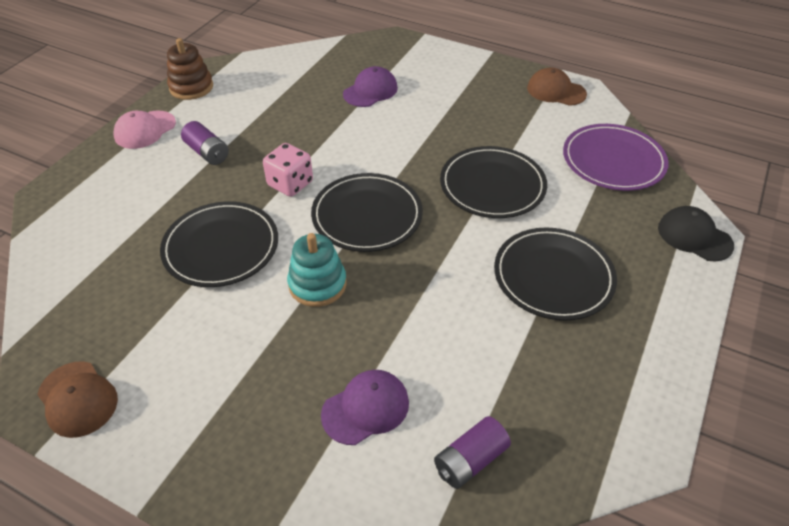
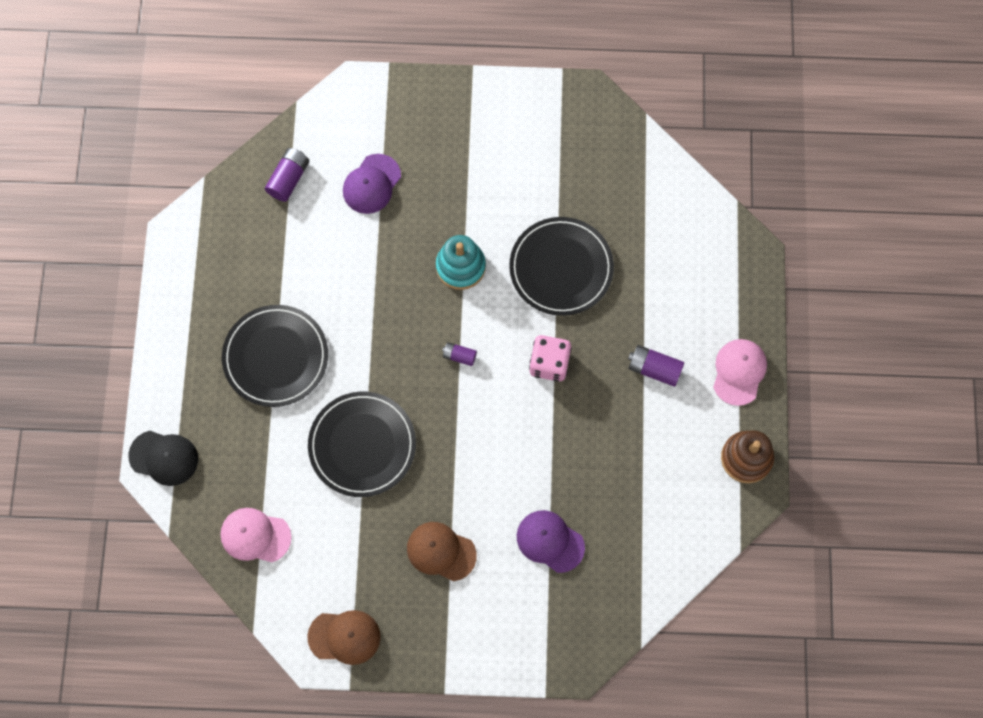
camera: 155 degrees right, 25 degrees up
brown cap [37,361,118,438] -> brown cap moved to [407,522,477,581]
black plate [311,173,423,252] -> purple battery [442,342,477,366]
purple cap [343,66,398,107] -> purple cap turned 105 degrees clockwise [517,510,585,573]
purple plate [563,124,669,191] -> pink cap [220,508,292,562]

